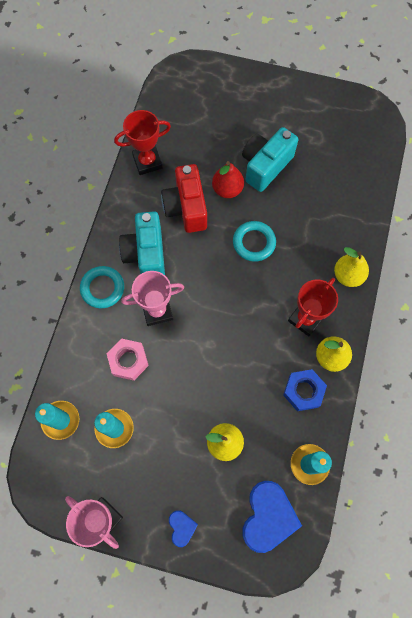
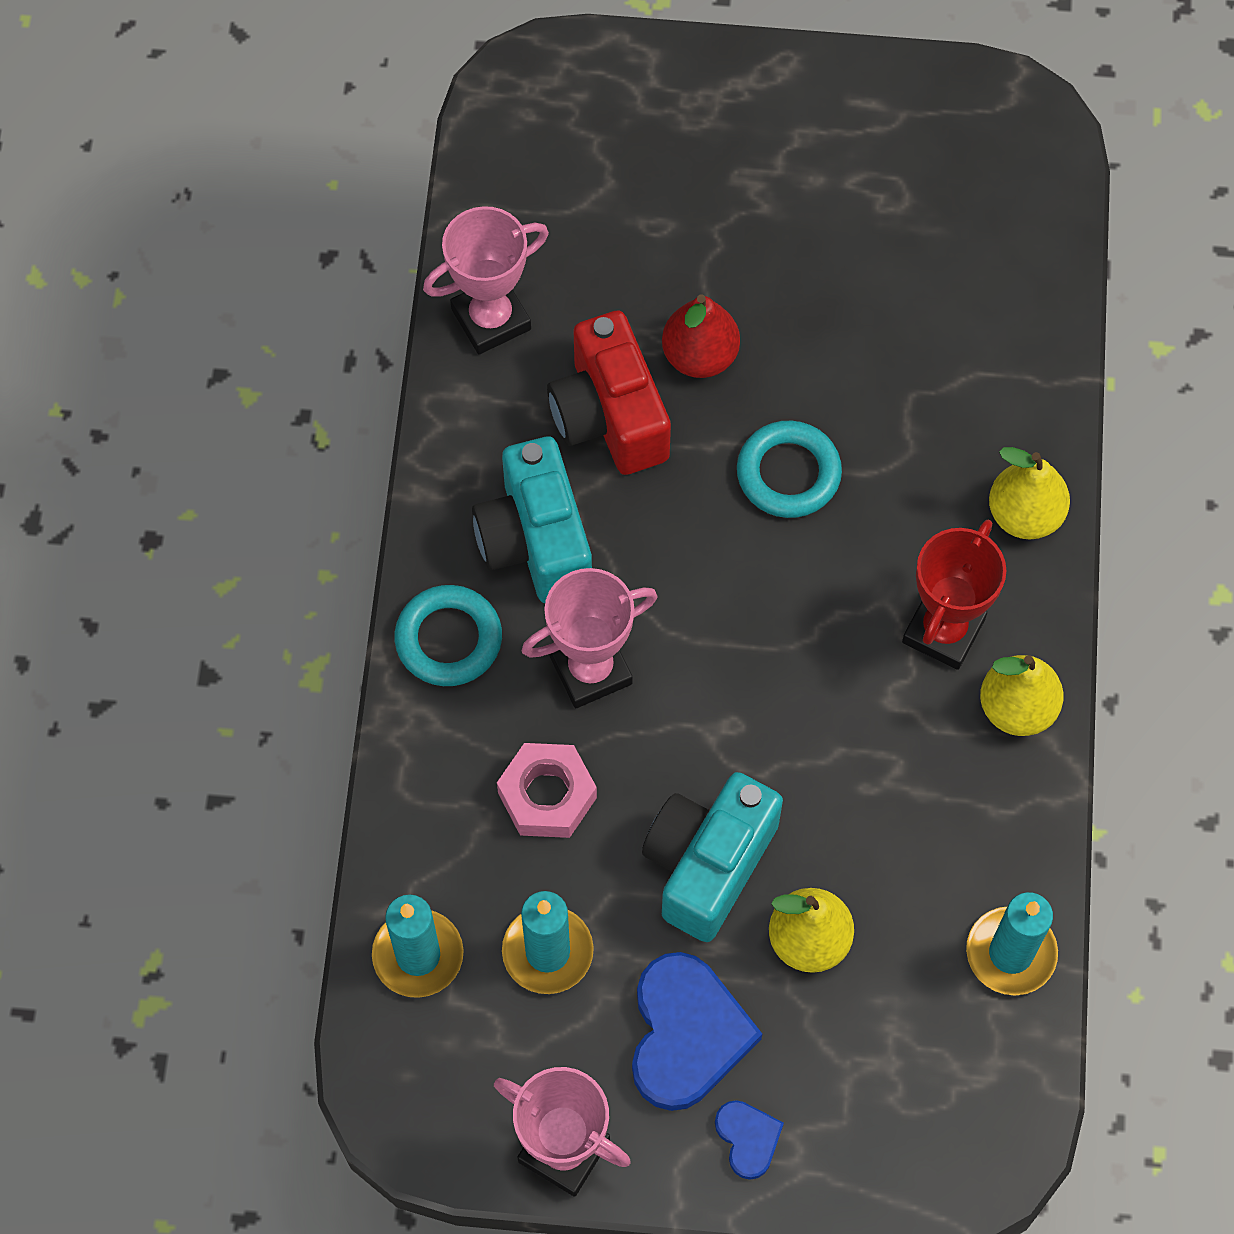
camera: 10 degrees left, 5 degrees down
red trophy [114,110,171,175] -> pink trophy [423,206,549,354]
turquoise camera [242,127,298,192] -> turquoise camera moved to [642,772,783,942]
blue heart [242,481,302,553] -> blue heart moved to [632,952,762,1111]
blue nut [283,369,327,411] -> none

